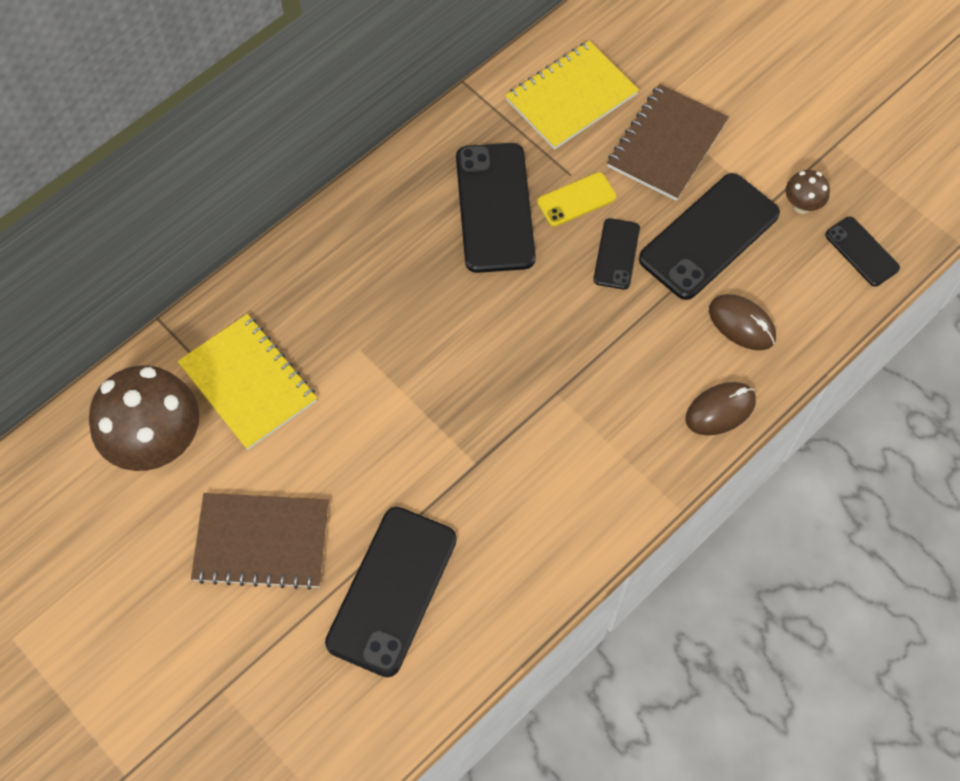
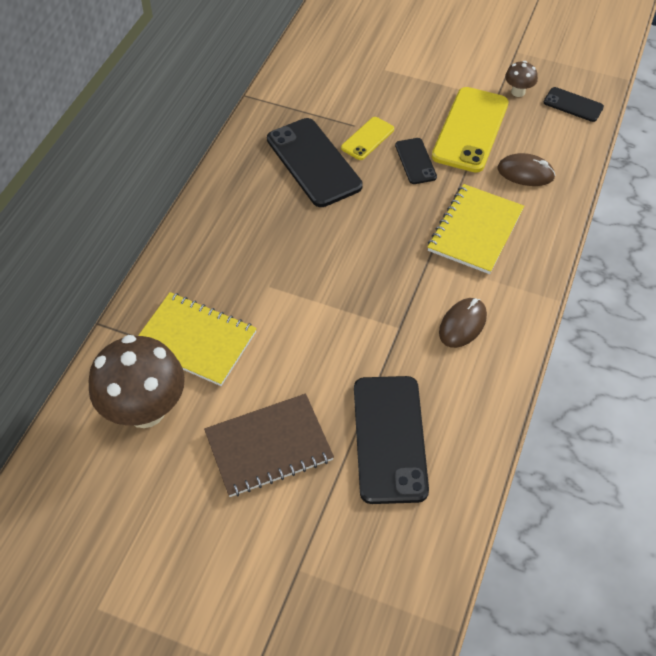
camera: 25 degrees left, 10 degrees down
yellow notebook [505,41,639,150] -> yellow notebook moved to [428,184,524,274]
brown notebook [607,84,729,201] -> none
black phone [639,173,780,300] -> yellow phone [432,87,509,173]
brown mouse [686,382,756,435] -> brown mouse moved to [439,298,487,348]

